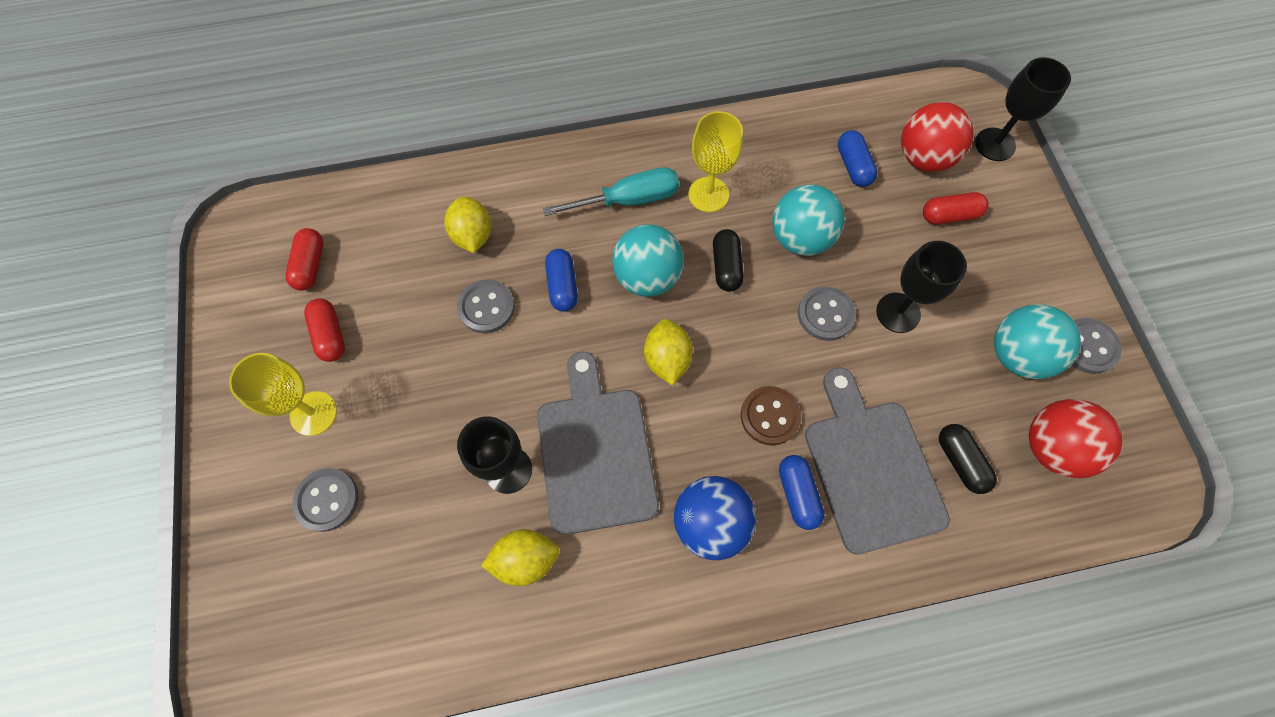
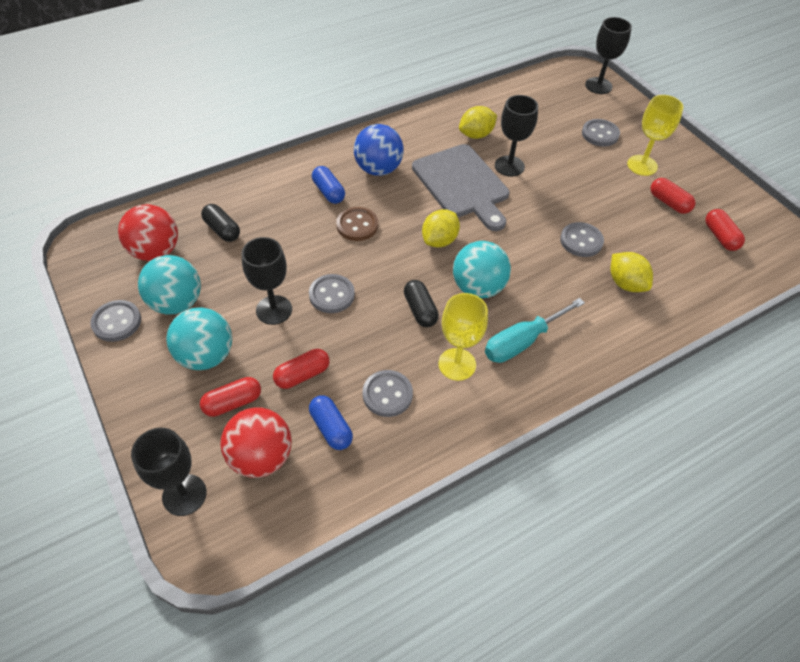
camera: 160 degrees right, 15 degrees down
blue capsule [545,249,578,312] -> none
yellow lemon [644,319,693,385] -> yellow lemon turned 60 degrees clockwise [422,209,460,248]
turquoise ball [772,184,845,256] -> turquoise ball moved to [167,307,232,370]
grey cutting board [805,367,950,555] -> none
none -> red capsule [273,349,329,389]
none -> grey button [363,370,413,417]
none -> black goblet [585,17,632,94]

